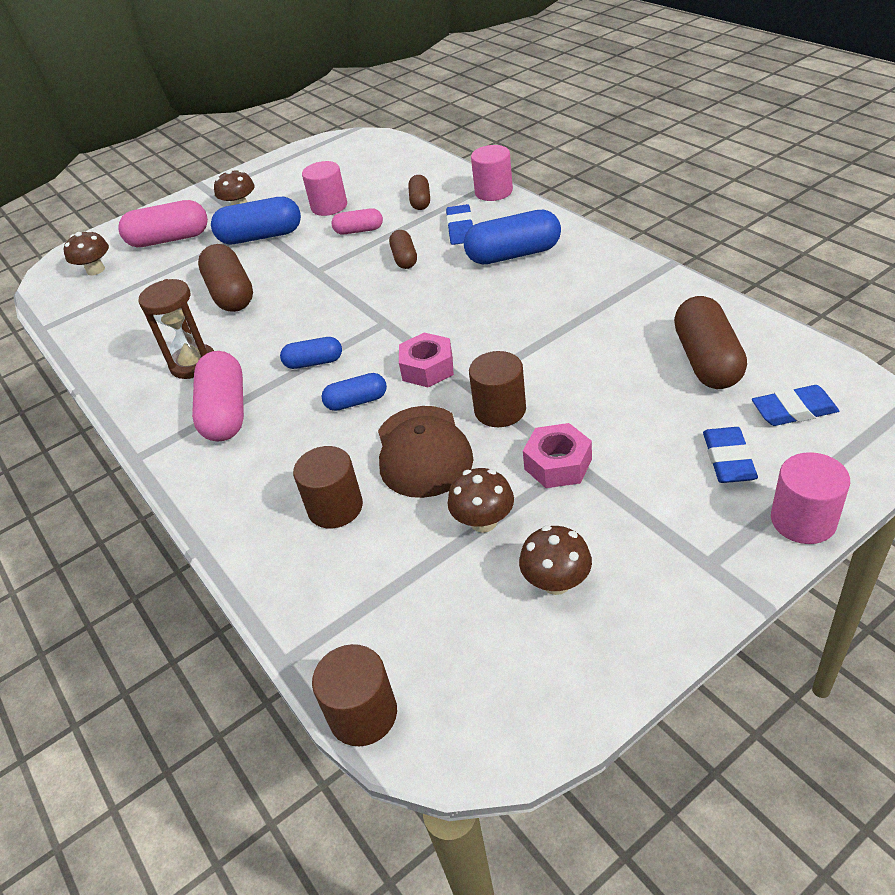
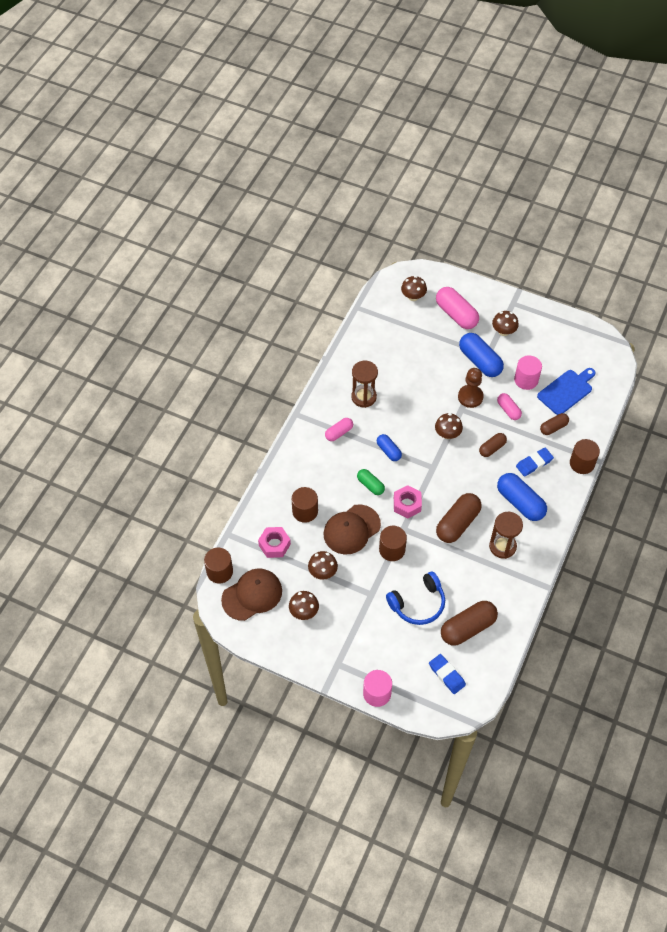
camera: 55 degrees right, 15 degrees up
pink capsule [192,351,244,441] -> pink capsule [325,418,353,441], size x0.57
brown capsule [198,244,253,312] -> brown capsule moved to [436,493,482,543]
blue capsule [322,373,387,411] -> green capsule [357,469,385,495]
pink cylinder [471,145,513,201] -> brown cylinder [570,439,600,474]
pink nut [523,423,592,488] -> pink nut moved to [258,527,291,558]
blue eraser [703,427,758,483] -> none
none -> brown cap [221,568,282,621]
none -> blue headphones [386,571,445,625]
none -> brown mushroom [435,413,463,439]
none -> brown pawn [458,368,484,408]
none -> brown hourglass [489,512,523,559]
none -> blue cutting board [537,368,596,415]

